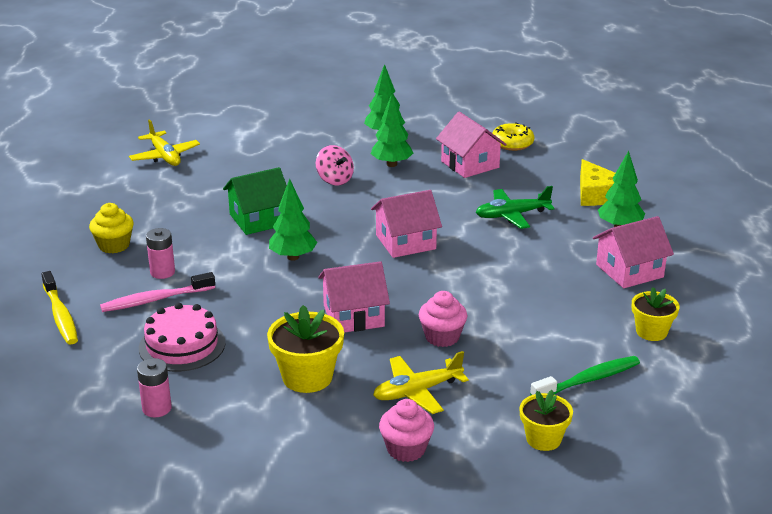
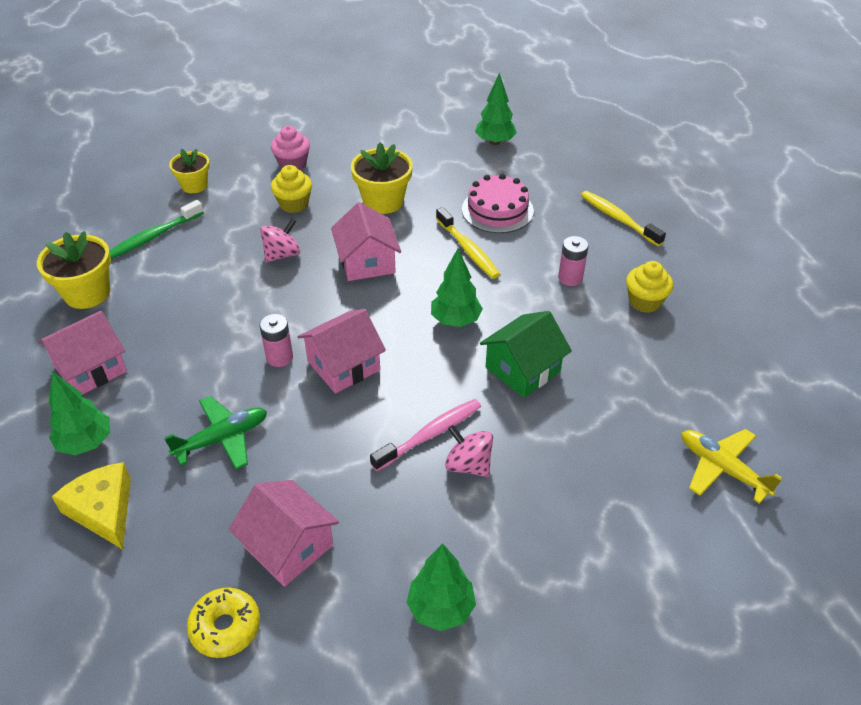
camera: 165 degrees right, 15 degrees up
pink toothbrush [100,272,215,312] -> pink toothbrush moved to [370,399,481,471]
pink battery [137,358,172,418] -> pink battery moved to [260,314,293,367]
pink house [318,261,390,333] -> pink house turned 75 degrees counterclockwise [331,202,401,281]
green tree [371,93,413,167] -> green tree moved to [475,72,517,145]
yellow plane [373,351,469,414] -> yellow cupcake [271,165,312,213]
pink cupcake [419,291,467,347] -> pink spinning top [260,219,300,262]
yellow flower pot [632,287,680,341] -> yellow flower pot [37,231,111,309], size x1.53
none -> yellow toothbrush [436,207,500,279]

